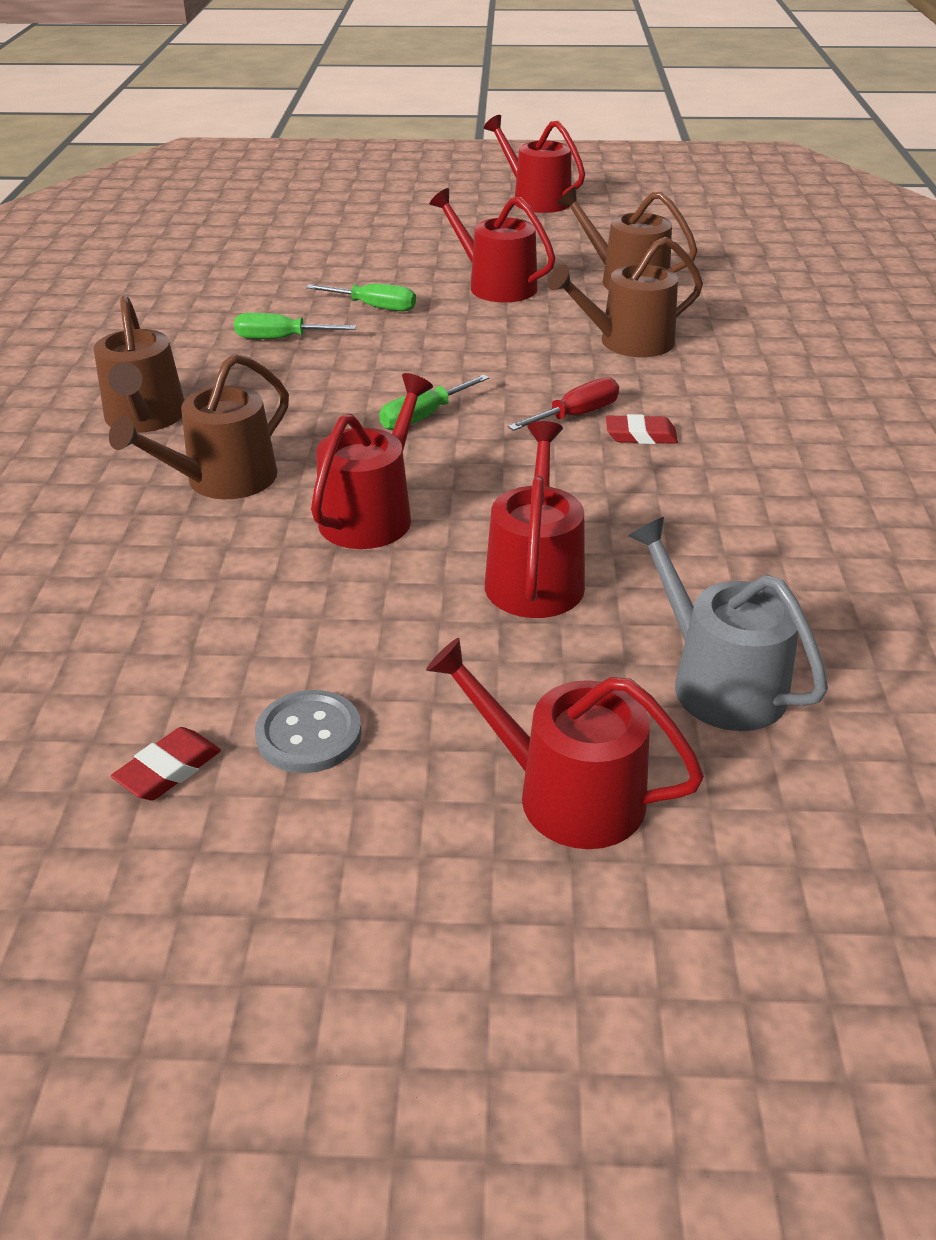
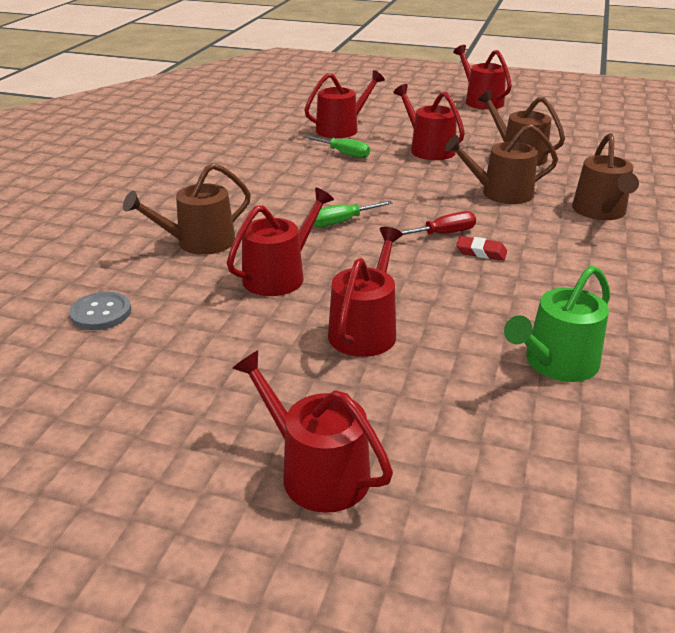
camera: 15 degrees right, 5 degrees down
brown watering can [93,296,184,433] -> brown watering can moved to [572,133,639,220]
red eraser [111,727,221,800] -> none
green screwdriver [234,313,356,339] -> none
grey button [255,690,362,773] -> grey button moved to [69,292,132,330]
grey watering can [628,517,828,731] -> none
none -> red watering can [304,70,385,138]
none -> green watering can [504,265,610,382]

